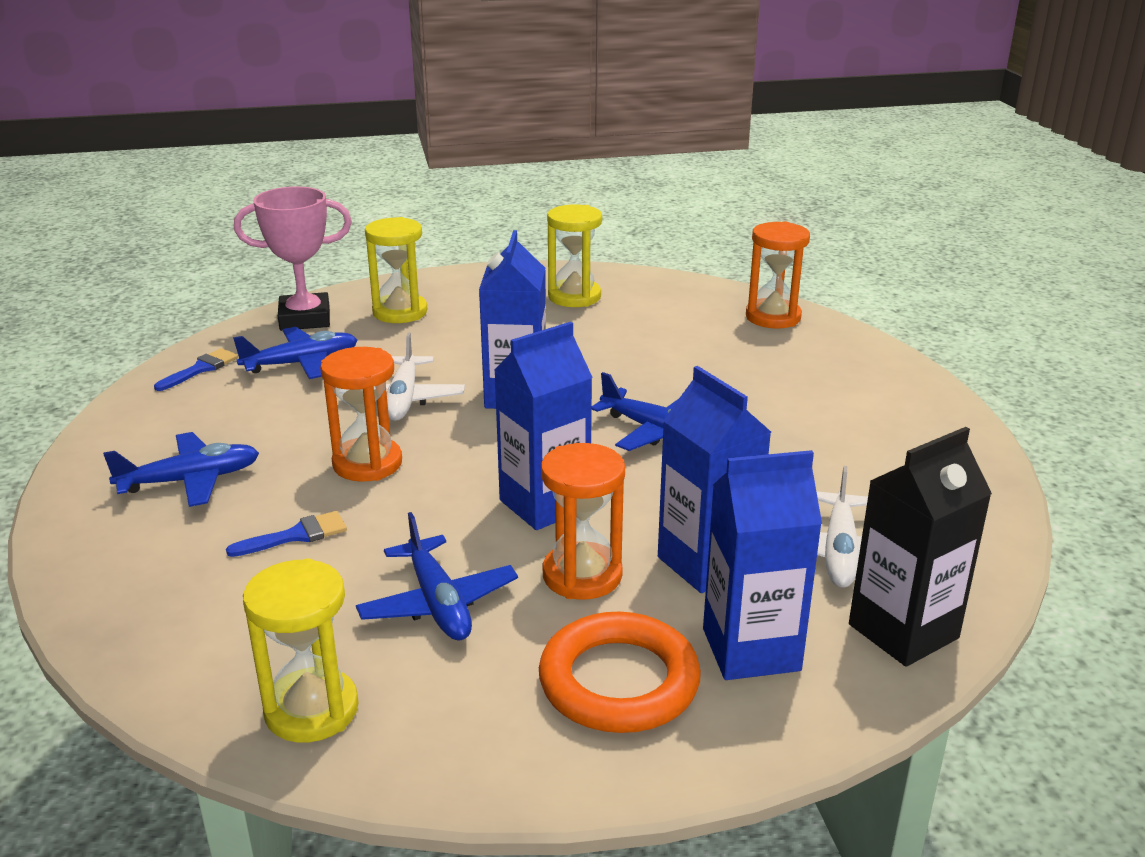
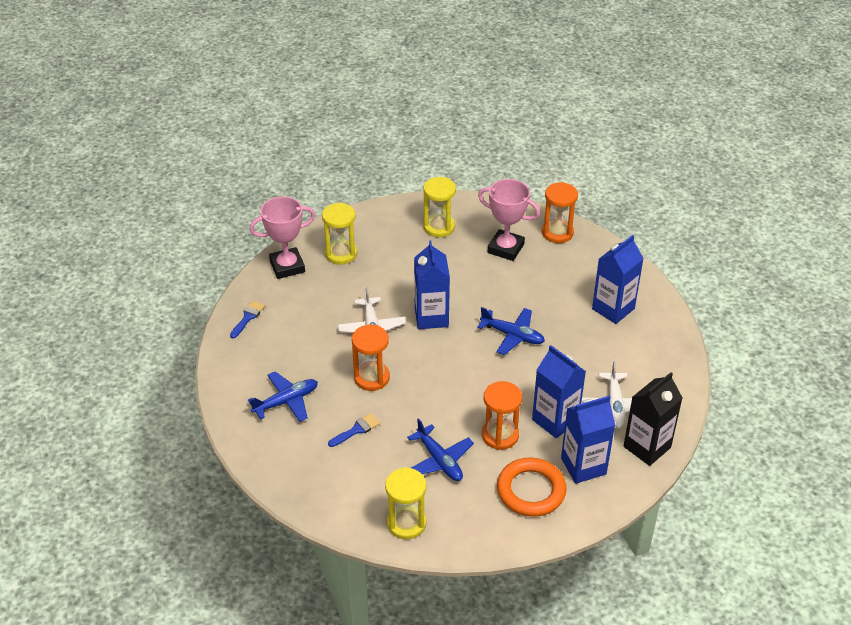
camera: 10 degrees left, 15 degrees up
blue plane [233,327,357,379] -> none
blue carton [494,322,593,530] -> blue carton moved to [592,235,644,324]
none -> pink trophy [478,179,540,261]

